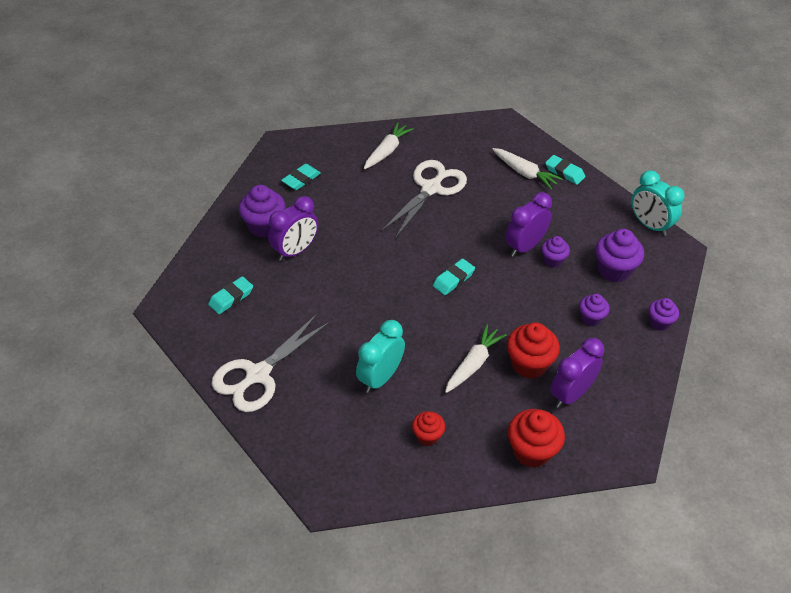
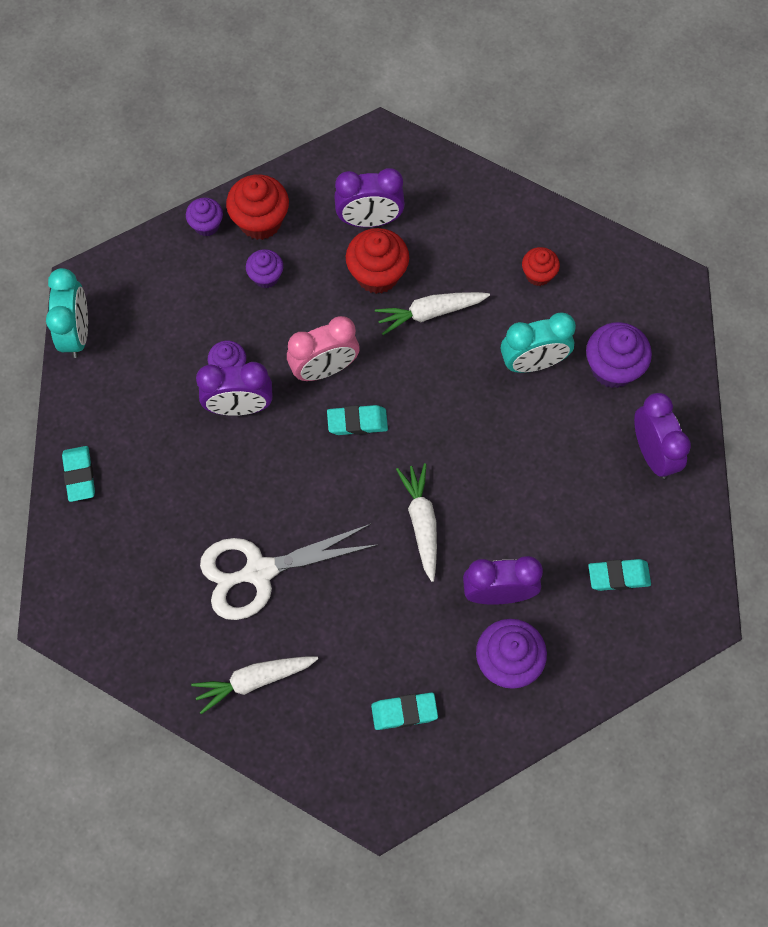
camera: 140 degrees left, 20 degrees up
white scissors [211,314,330,412] -> purple clock [634,393,691,479]
white carrot [493,148,563,190] -> white carrot moved to [396,463,437,582]
red cupcake [508,409,565,468] -> red cupcake moved to [226,174,289,240]
purple cupcake [595,229,644,283] -> purple cupcake moved to [586,322,652,388]
none -> pink clock [287,316,360,381]

